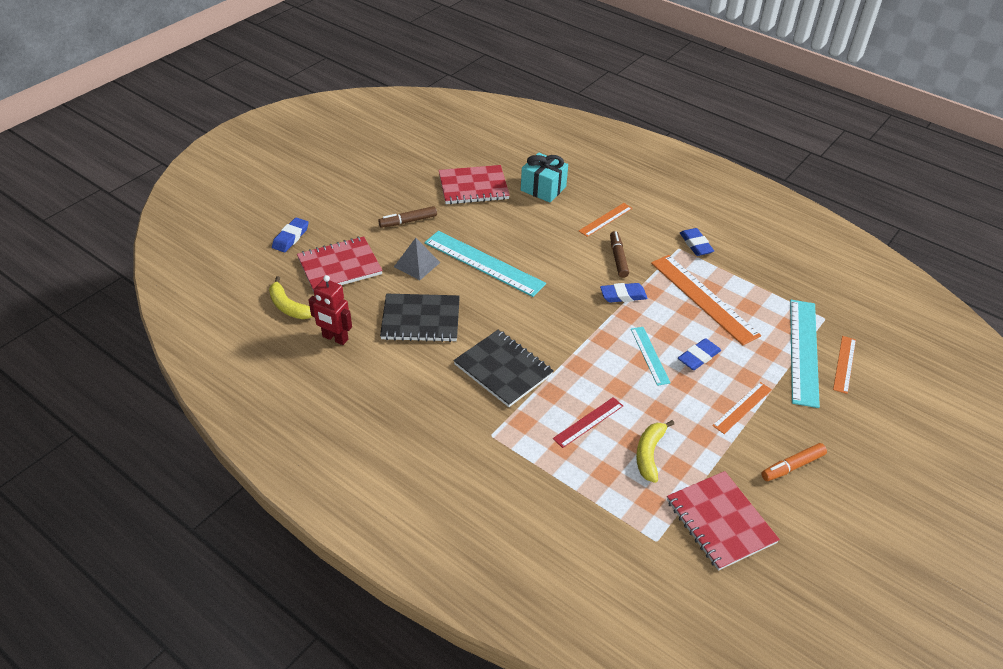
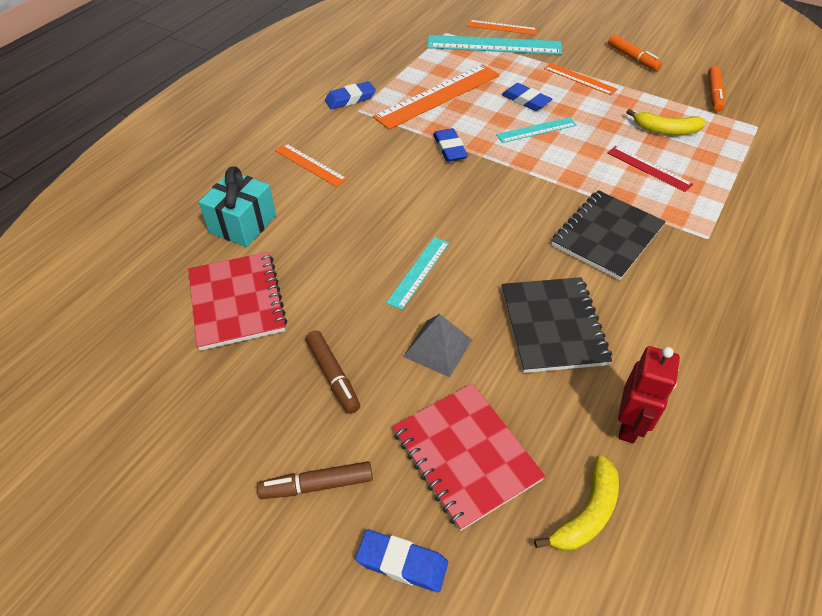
camera: 95 degrees left, 5 degrees up
turquoise ruler [424,231,546,297] -> turquoise ruler [386,237,449,310], size x0.54
brown marker [610,231,629,278] -> brown marker moved to [257,461,373,499]
red notebook [667,471,780,571] -> orange marker [708,66,725,112]

